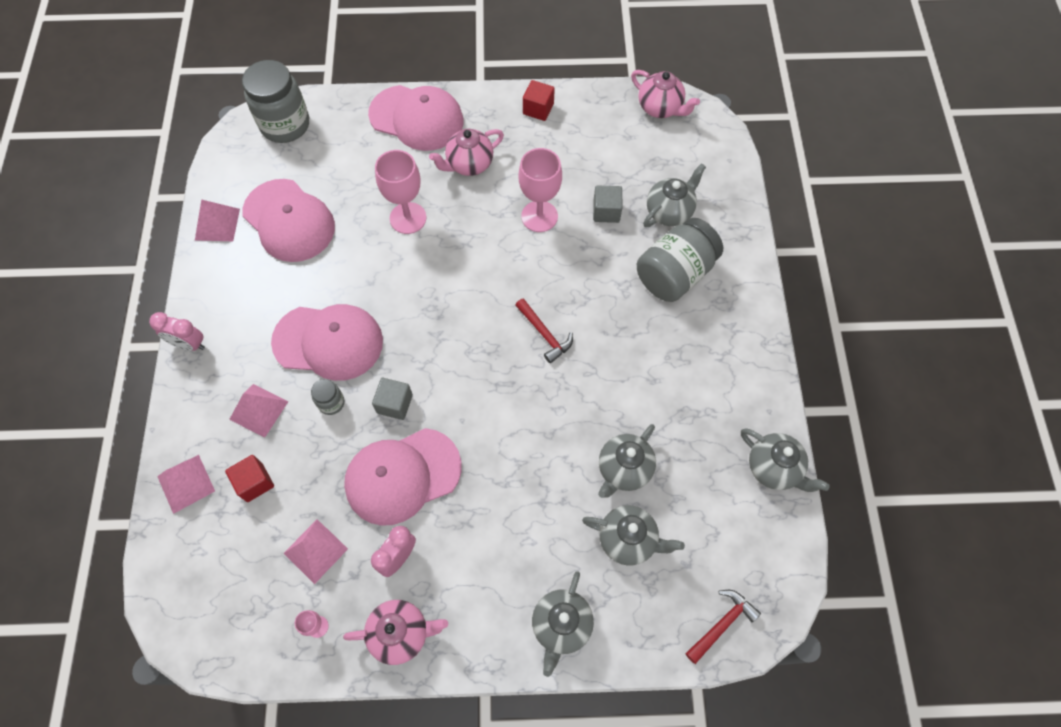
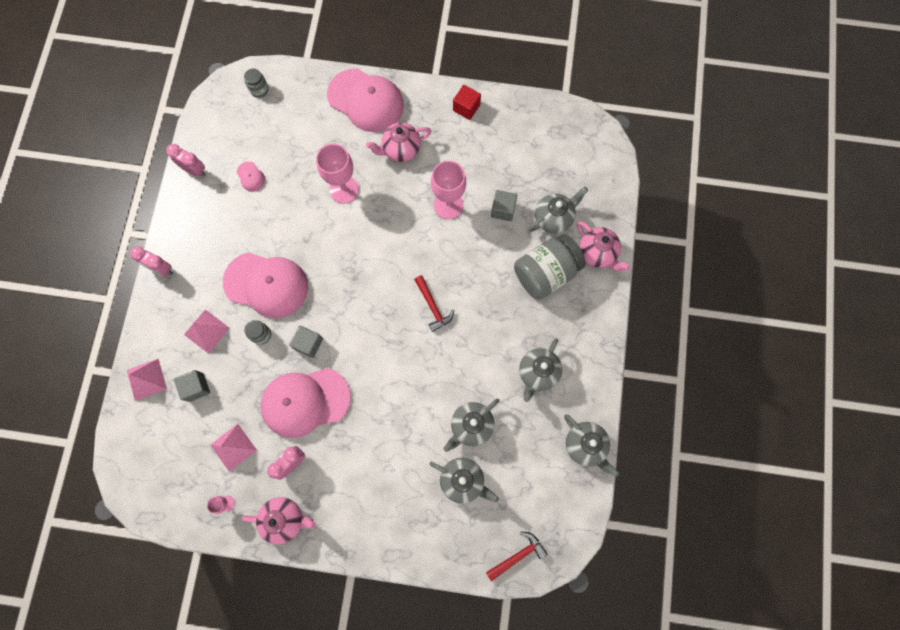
camera: 10 degrees right, 10 degrees up
pink pyramid [195,199,240,241] -> pink clock [166,144,205,177]
red cube [225,455,274,502] -> grey cube [174,370,210,402]
grey jar [242,60,309,143] -> grey jar [244,69,269,98], size x0.46
pink cap [242,179,335,262] -> pink cap [236,161,265,191], size x0.40
grey teapot [532,571,594,677] -> grey teapot moved to [519,338,562,402]
pink teapot [631,70,700,118] -> pink teapot moved to [577,221,631,271]

